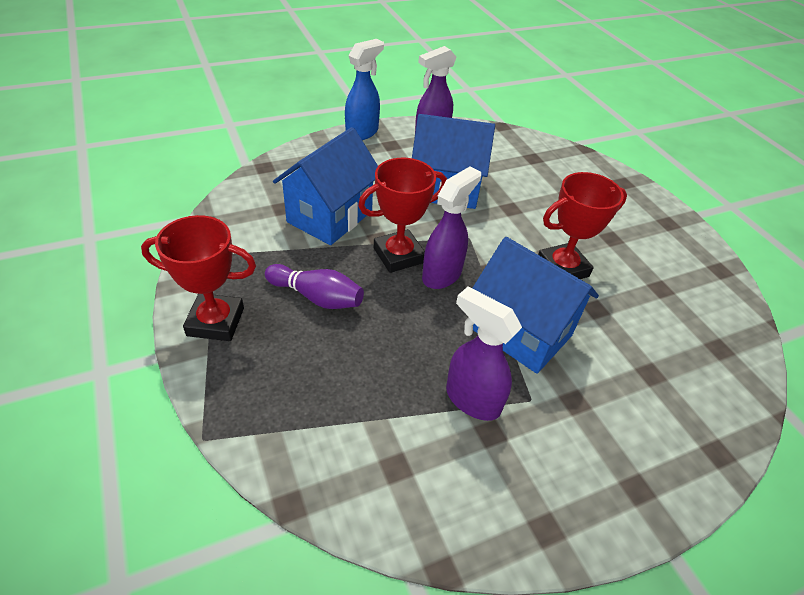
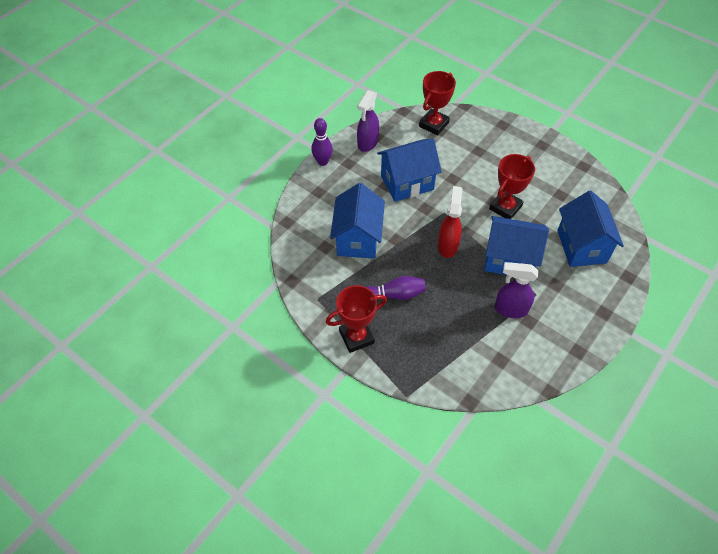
camera: 25 degrees left, 10 degrees up
blue spray bottle [345,39,384,140] -> purple bowling pin [311,118,333,166]
red trophy [358,158,447,273] -> red trophy moved to [419,71,456,136]
purple spray bottle [422,167,481,289] -> red spray bottle [438,186,462,258]
none -> blue house [557,191,624,267]

